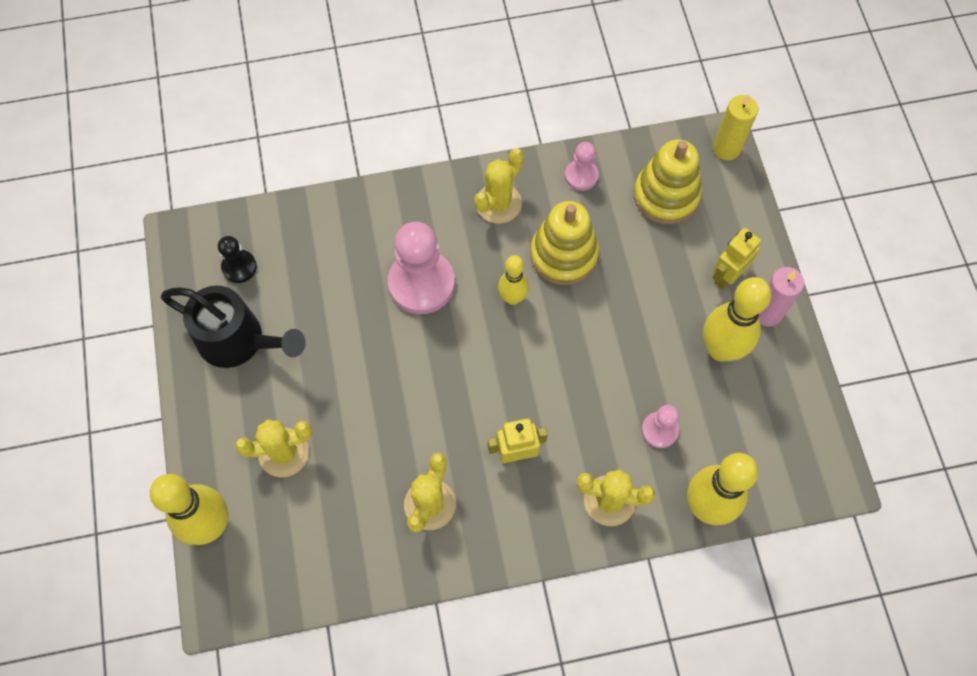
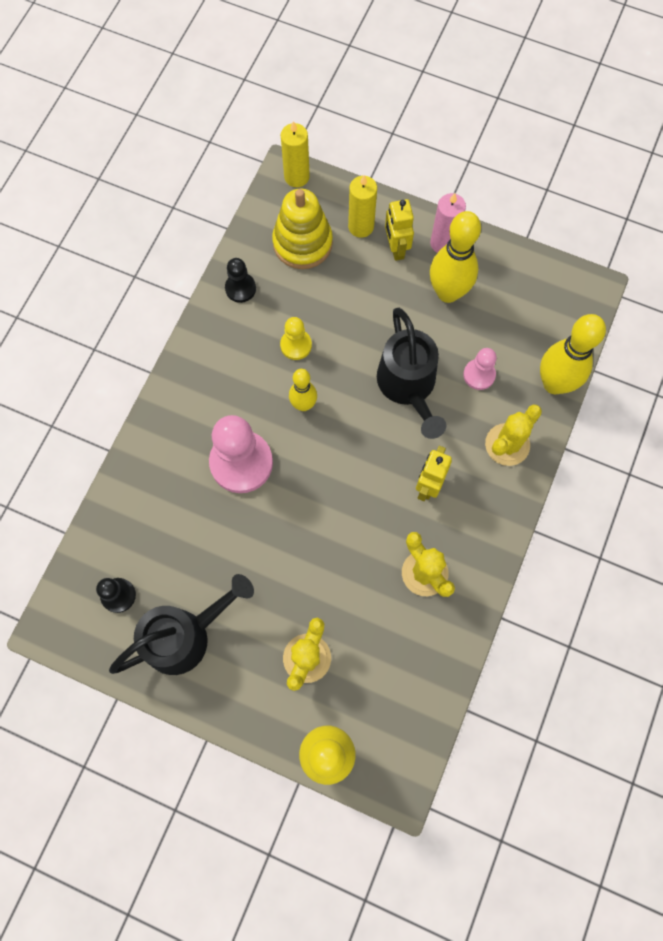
camera: 55 degrees left, 5 degrees up
yellow cactus [474,148,524,224] -> none
yellow stacking toy [530,201,599,285] -> yellow pawn [280,317,312,360]
pink pawn [565,142,599,191] -> black pawn [225,258,256,303]
none -> yellow candle [348,175,377,238]
none -> black watering can [377,308,446,439]

